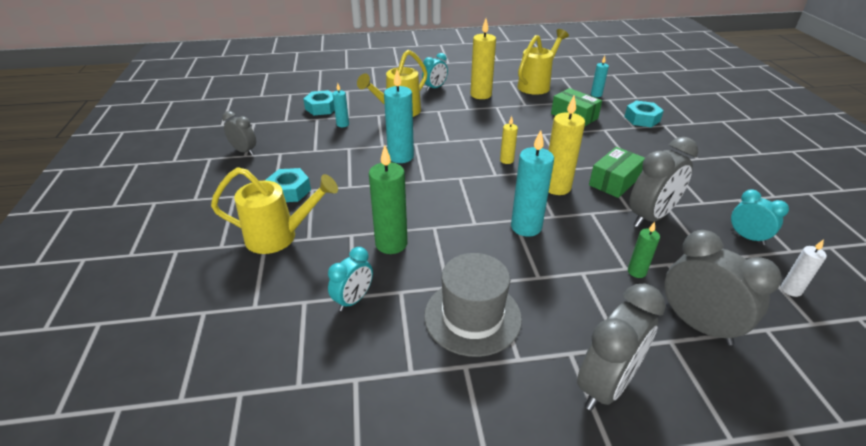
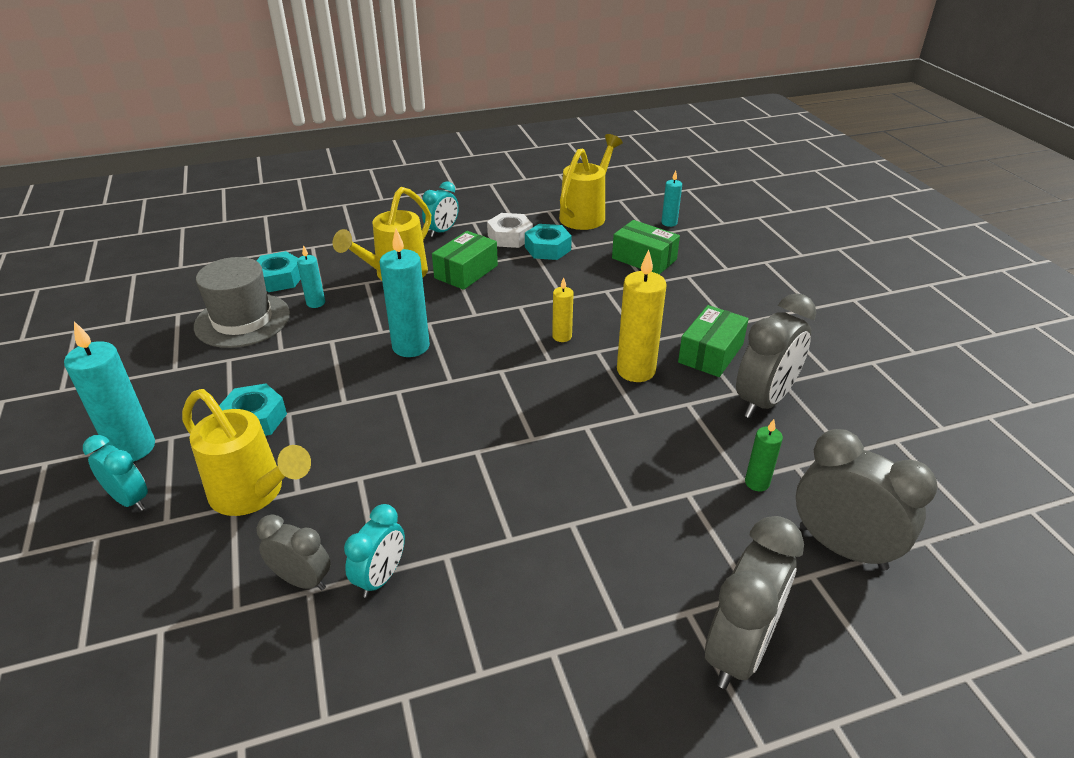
camera: 10 degrees left, 0 degrees up
yellow watering can [211,167,338,254] -> yellow watering can turned 45 degrees clockwise [182,389,311,516]
grey clock [222,111,256,155] -> grey clock moved to [257,515,331,590]
green candle [369,145,408,254] -> none
grey hat [424,253,522,357] -> grey hat moved to [194,257,290,348]
yellow candle [471,18,496,99] -> white nut [487,213,533,248]
turquoise candle [511,130,554,237] -> turquoise candle moved to [64,321,155,462]
turquoise nut [624,100,664,127] -> turquoise nut moved to [525,224,572,260]
turquoise clock [730,189,789,245] -> turquoise clock moved to [83,435,148,511]
white candle [781,239,827,297] -> none
none -> green box [432,231,498,290]

